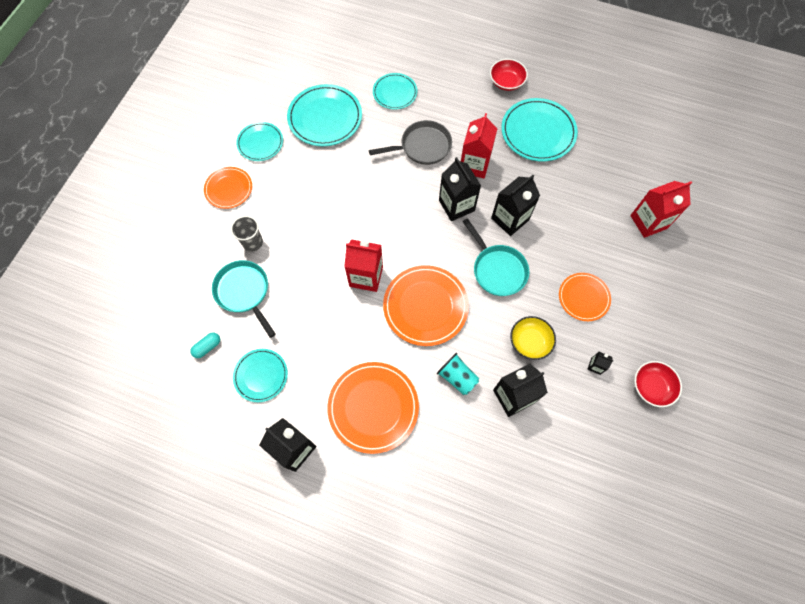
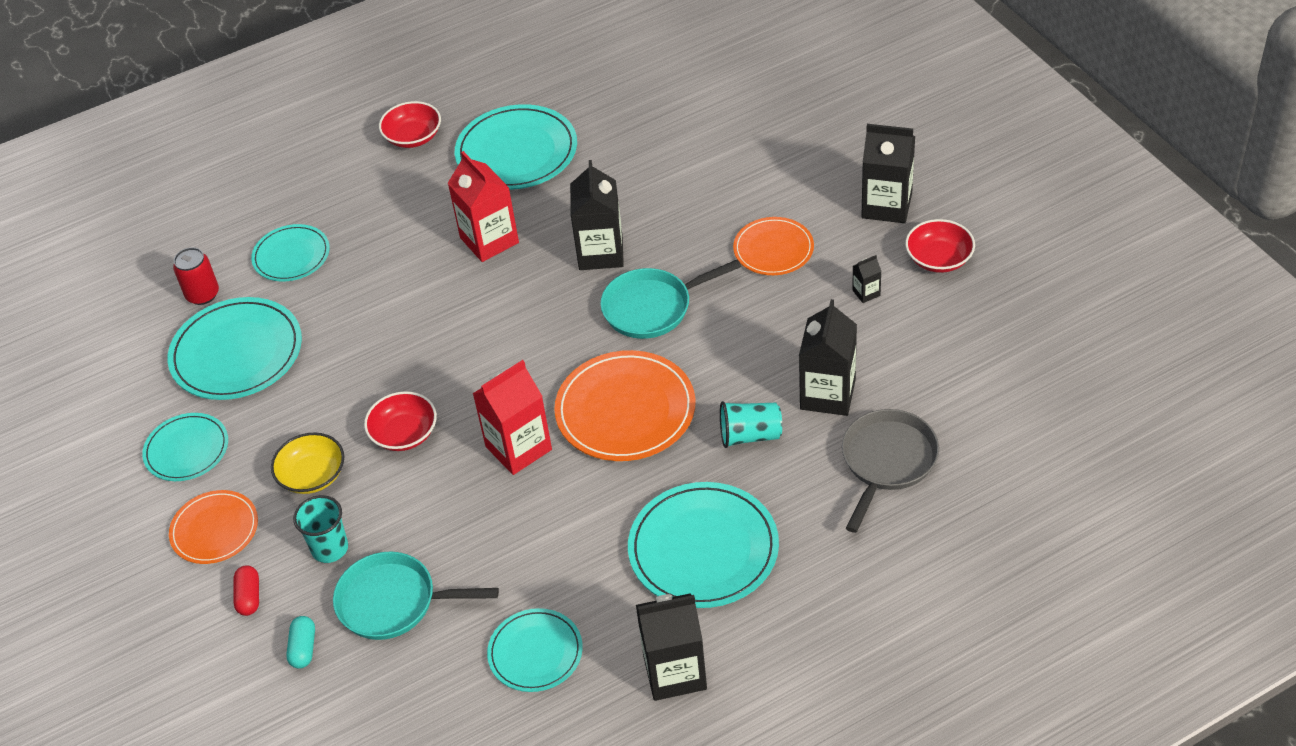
camera: 45 degrees left, 20 degrees down
turquoise capsule [190,332,220,358] -> turquoise capsule moved to [286,616,315,669]
grey cup [231,216,263,252] -> turquoise cup [293,495,348,563]
orange plate [327,362,419,454] -> turquoise plate [628,482,779,608]
grey pan [369,120,452,165] -> grey pan moved to [842,409,939,533]
black carton [439,157,481,221] -> black carton moved to [861,124,915,223]
turquoise pan [462,218,529,296] -> turquoise pan turned 150 degrees clockwise [600,259,741,339]
yellow bowl [510,316,556,360] -> yellow bowl moved to [271,432,344,494]
red carton [630,181,692,238] -> none
none -> red can [173,247,219,305]
none -> red capsule [234,565,259,616]
none -> red bowl [364,391,437,451]

